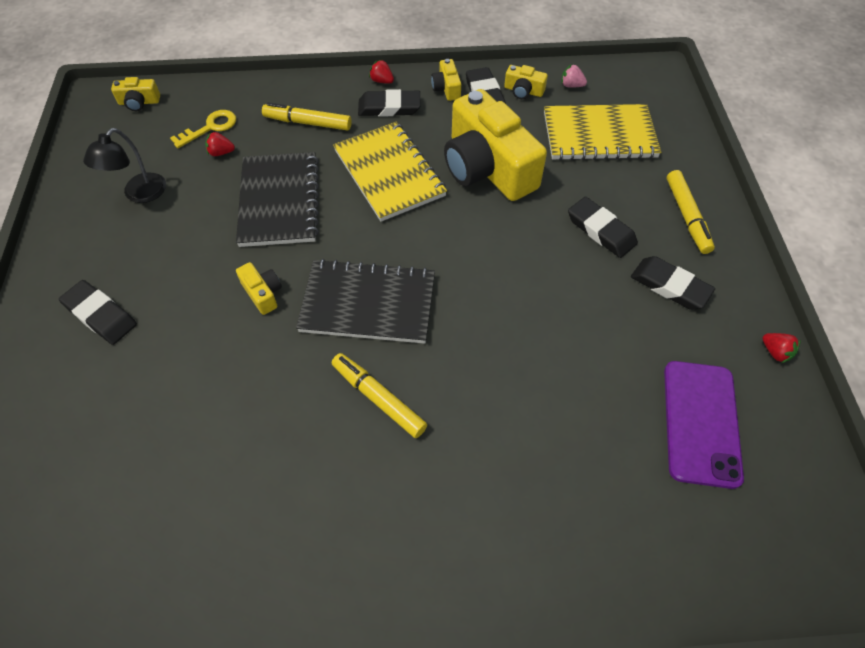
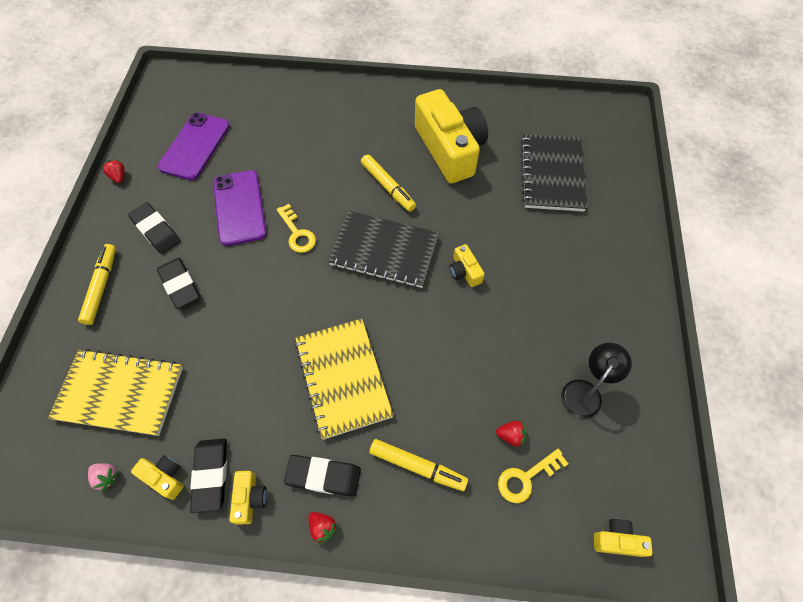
camera: 170 degrees left, 5 degrees up
black eraser [59,280,137,345] -> none
black notebook [236,152,319,247] -> black notebook moved to [521,134,587,212]
yellow camera [444,89,547,201] -> yellow camera moved to [415,89,488,184]
none -> purple phone [213,170,267,246]
none -> yellow key [276,204,316,253]

